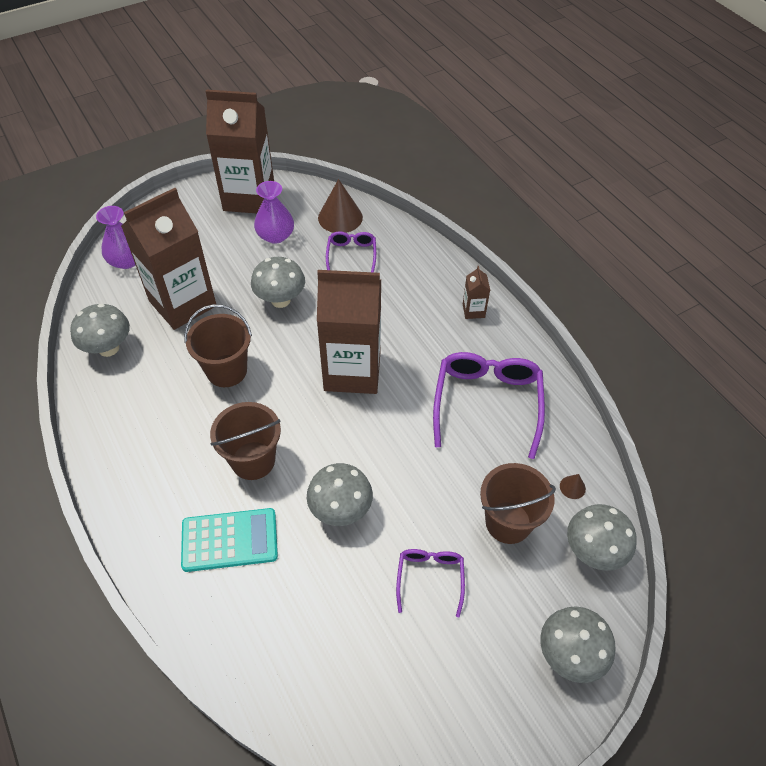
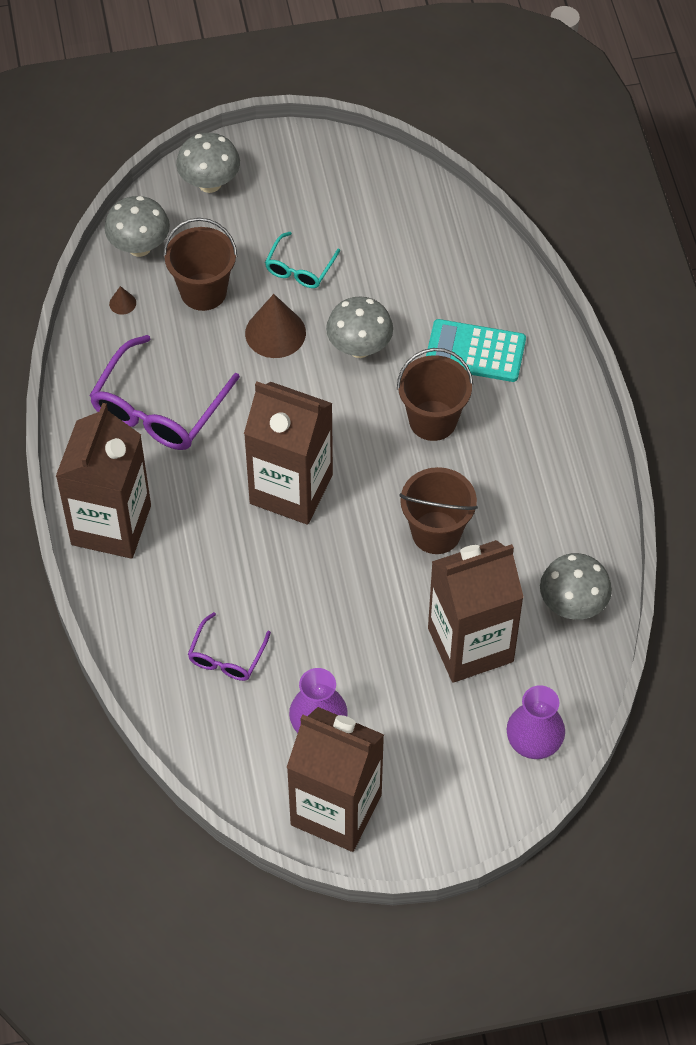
camera: 160 degrees left, 5 degrees up
grey mushroom [251,257,305,308] -> none
brown cone [318,179,363,233] -> brown cone moved to [245,294,306,358]
purple glasses [396,549,465,617] -> turquoise glasses [265,232,340,288]
brown carton [463,266,490,319] -> brown carton [55,403,151,559], size x2.48

